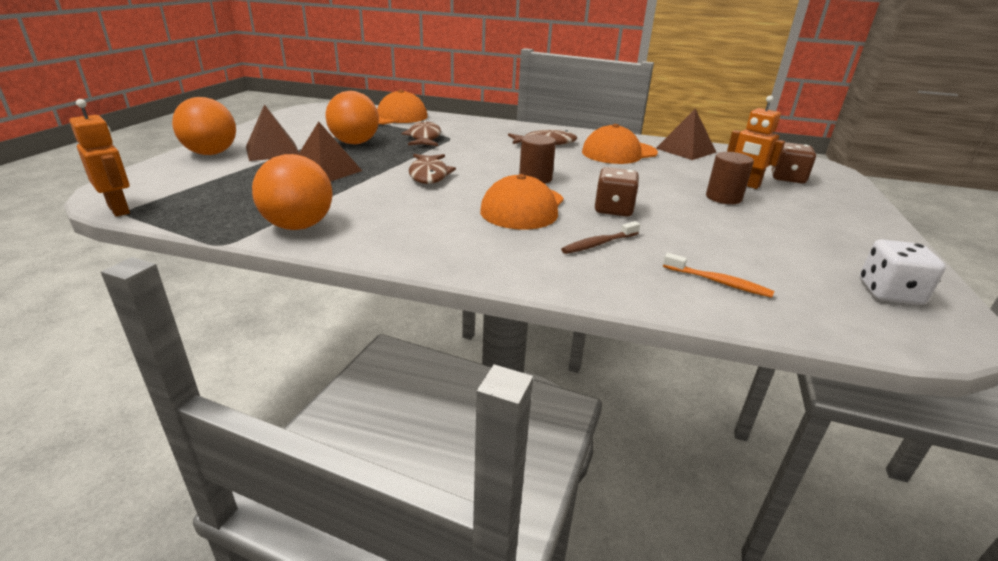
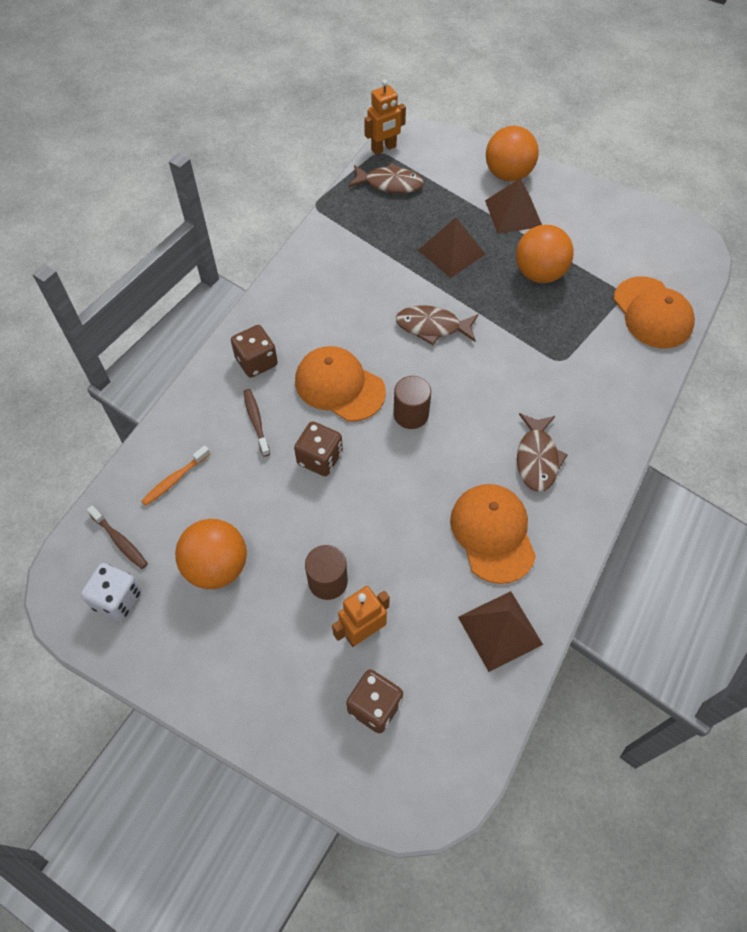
camera: 105 degrees right, 30 degrees up
orange ball [252,154,332,230] -> orange ball moved to [175,519,247,589]
brown fish [402,120,441,146] -> brown fish moved to [349,163,424,193]
none -> brown toothbrush [87,506,148,569]
none -> brown dice [231,325,278,378]

